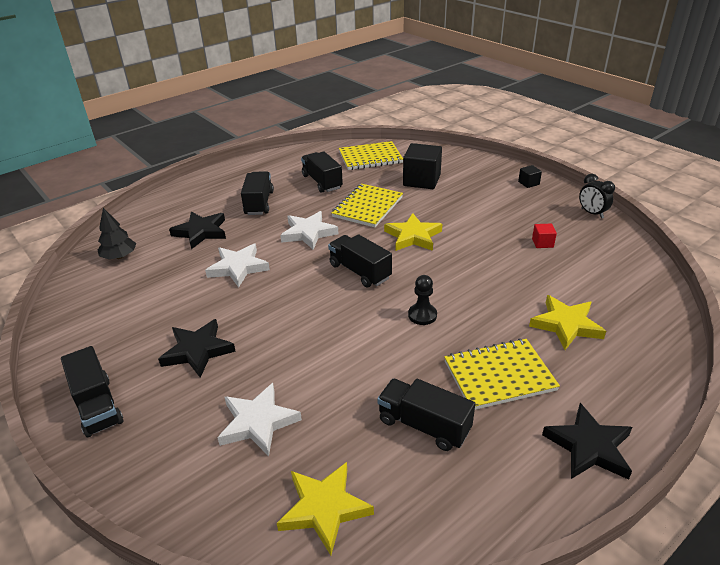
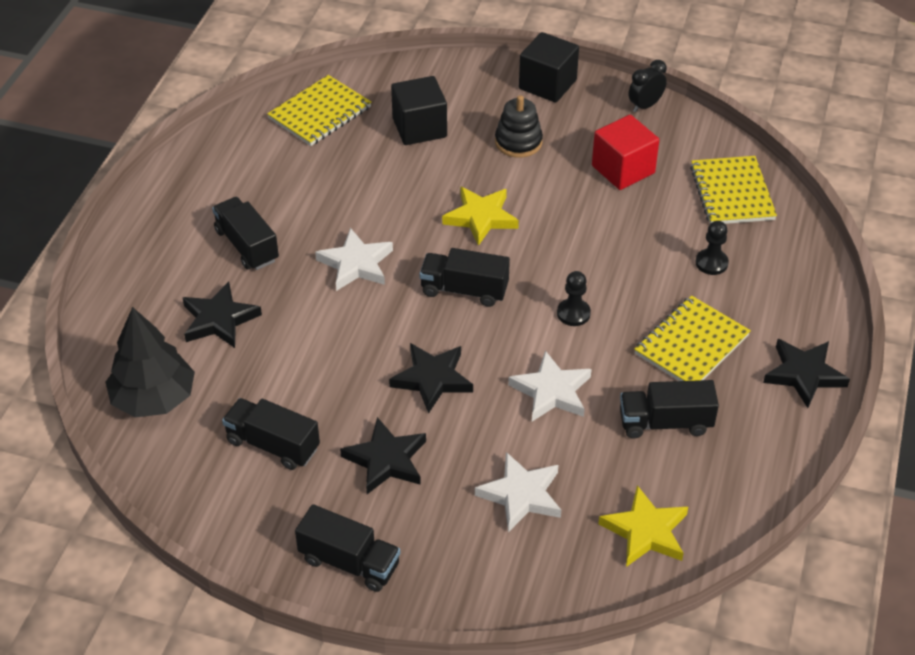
camera: 35 degrees left, 10 degrees up
black tree [98,208,136,259] -> black tree [106,307,195,417], size x1.66
white star [205,244,270,287] -> white star moved to [508,350,592,421]
black truck [301,151,343,193] -> black truck moved to [222,398,320,470]
yellow notebook [331,184,403,227] -> yellow notebook moved to [690,156,777,224]
black cube [518,165,542,188] -> black cube [519,32,579,102], size x2.13
yellow star [529,295,606,350] -> black pawn [695,221,729,275]
red cube [532,224,557,248] -> red cube [592,115,659,190], size x2.13
black clock [579,174,615,219] -> black clock turned 120 degrees clockwise [629,60,667,113]
none -> black star [389,343,473,414]
none -> black stacking toy [495,95,543,158]

